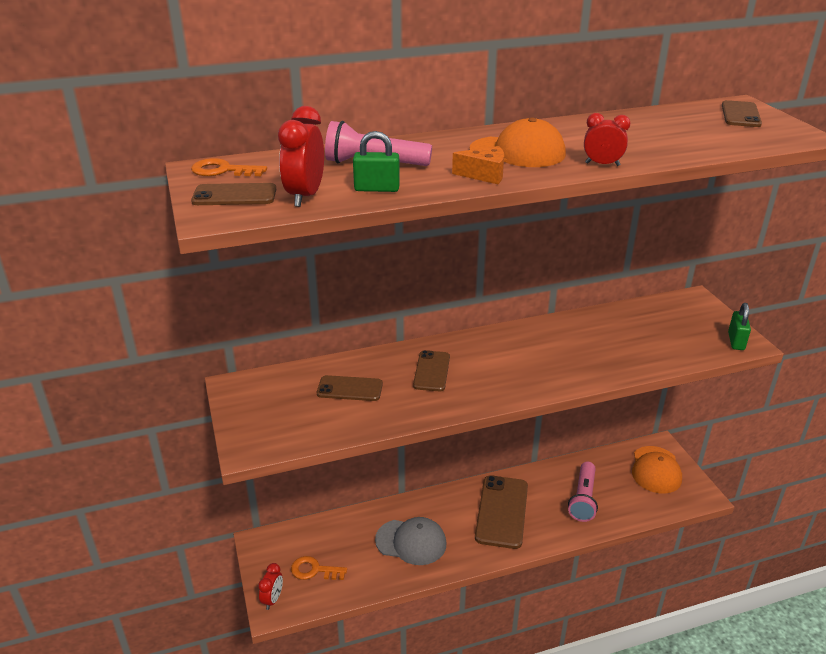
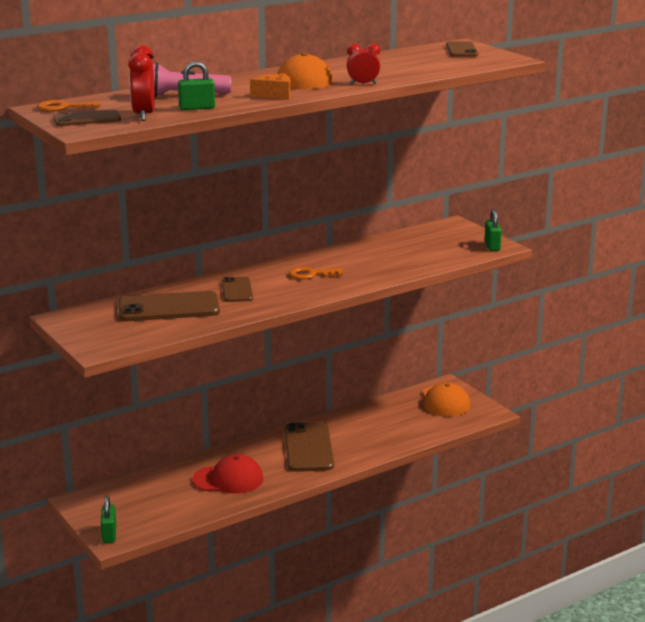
camera: 15 degrees left, 10 degrees down
red clock [258,563,283,610] -> green padlock [101,496,116,543]
orange key [291,556,347,580] -> orange key moved to [289,267,343,280]
brown phone [317,375,383,401] -> brown phone [119,291,220,321], size x1.73
grey cap [375,517,446,565] -> red cap [193,454,263,494]
pink flashlight [568,462,598,522] -> none

